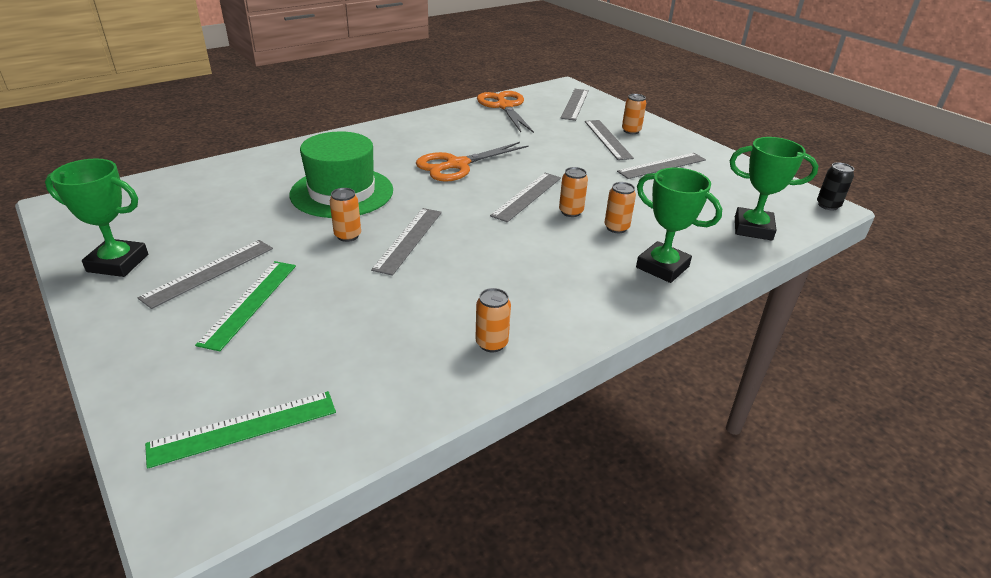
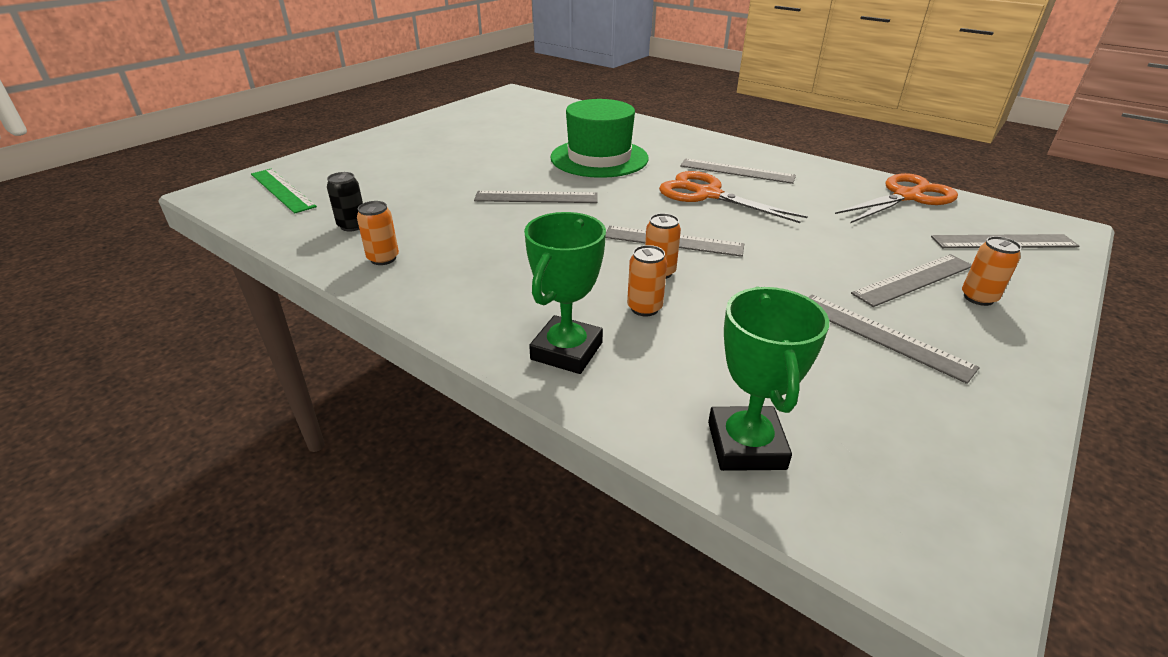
camera: 75 degrees right, 0 degrees up
green trophy [45,158,148,277] -> none
grey ruler [138,240,273,309] -> grey ruler moved to [680,158,796,184]
green ruler [195,261,296,351] -> none
orange can [330,188,361,242] -> none
black can [817,162,854,210] -> black can moved to [327,172,363,231]

